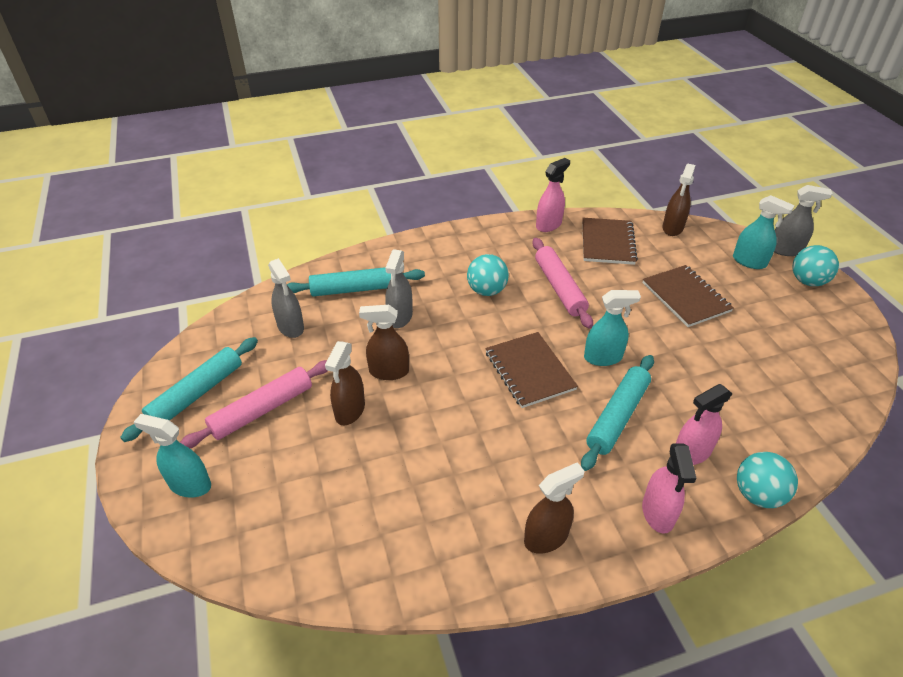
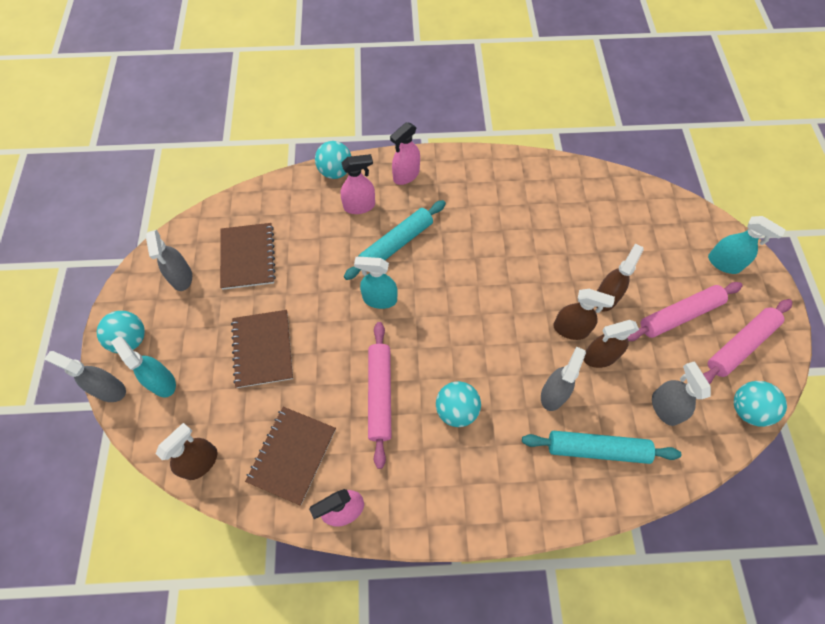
camera: 165 degrees left, 20 degrees up
turquoise rolling pin [120,337,258,442] -> pink rolling pin [703,299,792,384]
brown notebook [485,332,578,408] -> brown notebook moved to [220,223,276,290]
brown spray bottle [524,462,584,554] -> brown spray bottle moved to [584,320,639,368]
pink spray bottle [642,444,697,534] -> pink spray bottle turned 150 degrees counterclockwise [390,122,420,185]
none -> grey spray bottle [145,230,192,291]
none -> turquoise ball [734,381,787,427]

